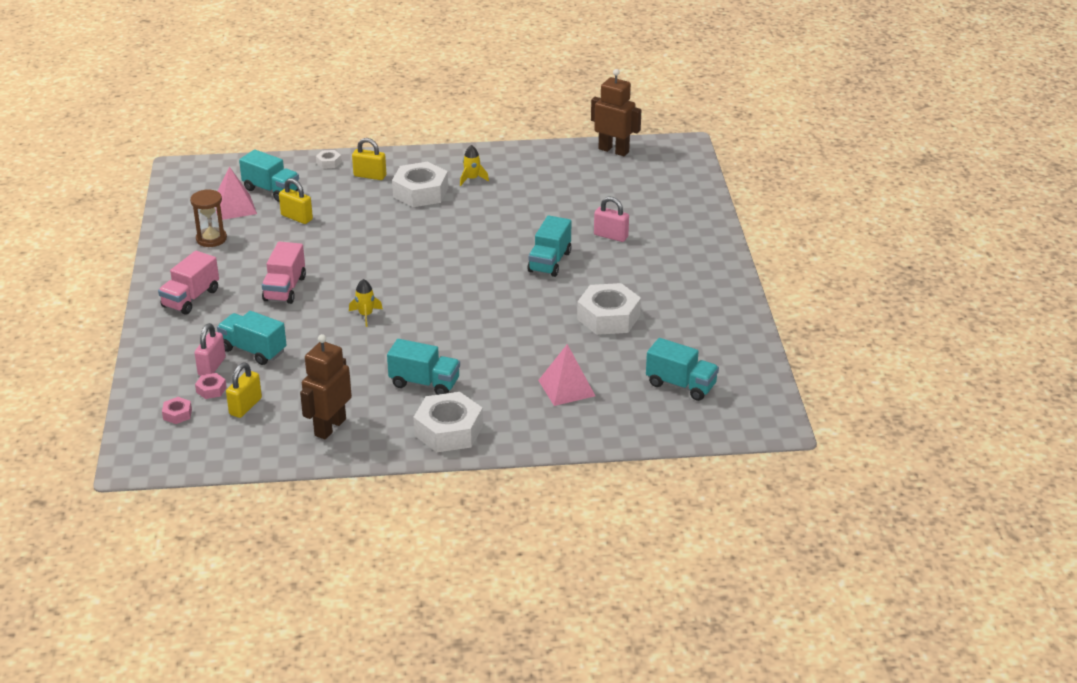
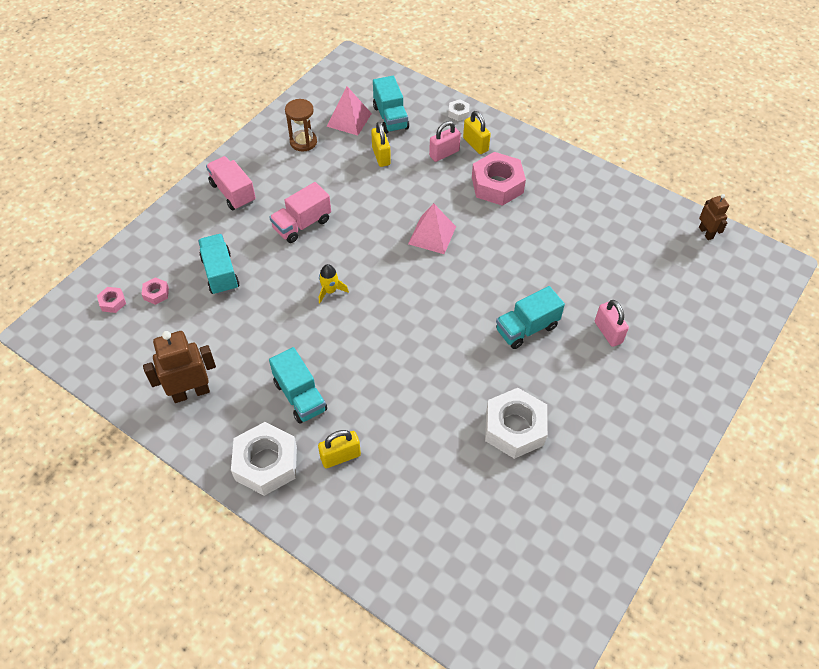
camera: 40 degrees right, 20 degrees up
pink truck [158,251,219,314] -> pink truck turned 75 degrees clockwise [206,156,256,210]
pink padlock [195,323,226,376] -> pink padlock moved to [429,121,461,162]
yellow padlock [226,363,262,418] -> yellow padlock moved to [318,430,361,468]
white nut [392,162,448,207] -> pink nut [472,152,526,206]
yellow rocket [460,145,489,186] -> none
pink pyramid [538,344,595,406] -> pink pyramid moved to [408,203,456,254]
brown robot [591,69,641,156] -> brown robot [699,194,729,240], size x0.58
turquoise truck [646,338,719,401] -> none

